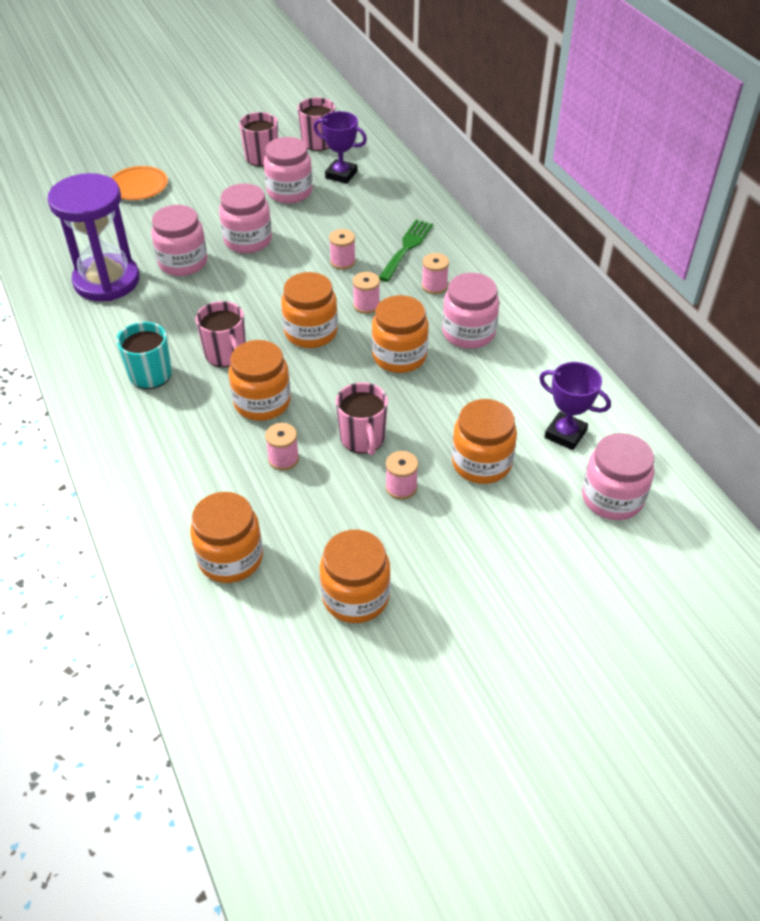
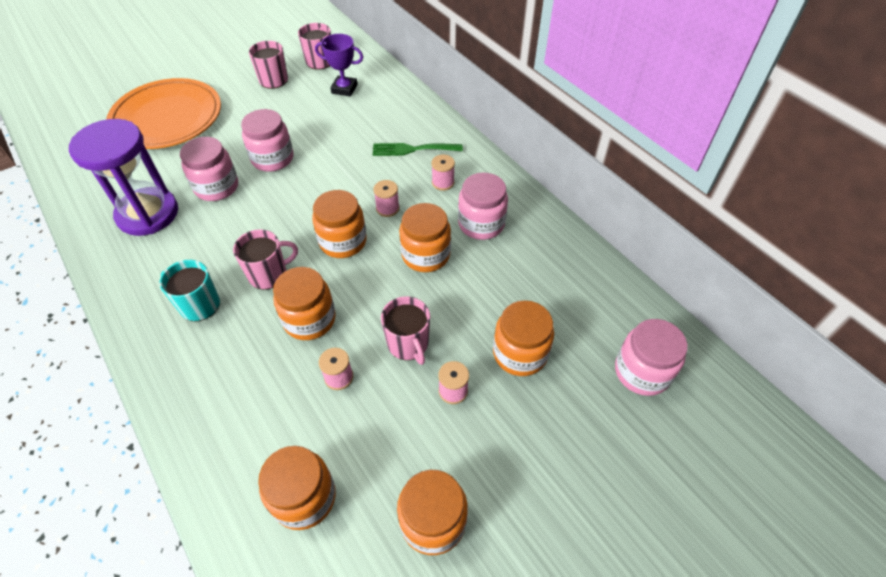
camera: 10 degrees left, 5 degrees up
orange plate [111,166,168,200] -> orange plate [106,78,221,149], size x2.09
pink mug [195,301,246,367] -> pink mug turned 75 degrees counterclockwise [233,229,298,290]
pink jar [264,137,312,203] -> none
pink spool [329,229,356,270] -> none
green fork [379,220,433,282] -> green fork turned 105 degrees counterclockwise [373,143,463,156]
purple trophy [539,362,611,450] -> none

